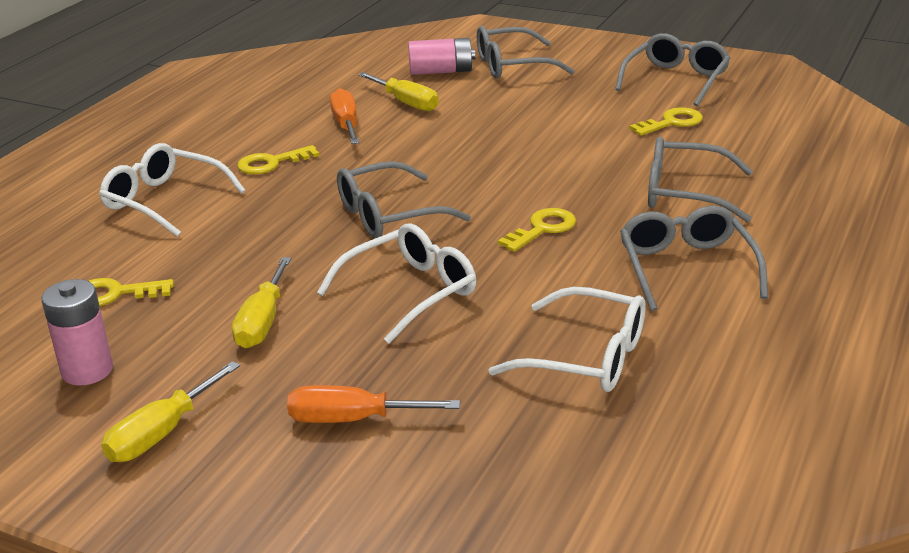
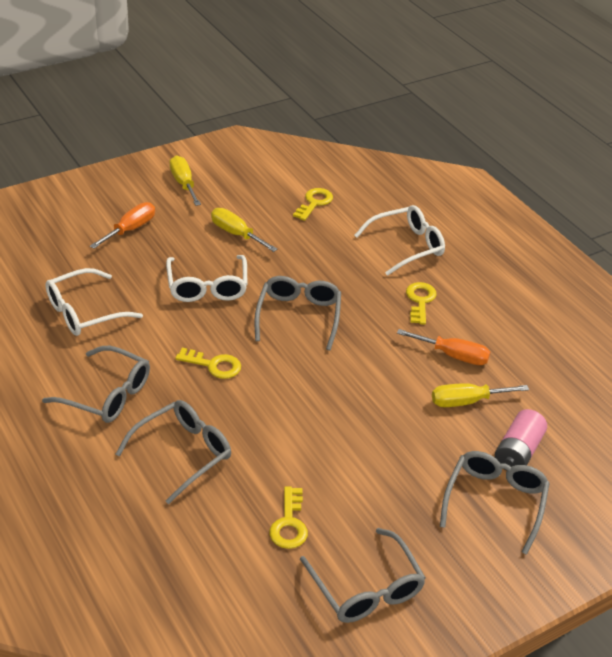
camera: 120 degrees right, 10 degrees up
pink battery [41,279,113,386] -> none
yellow key [498,208,576,252] -> yellow key turned 60 degrees counterclockwise [175,348,241,379]

